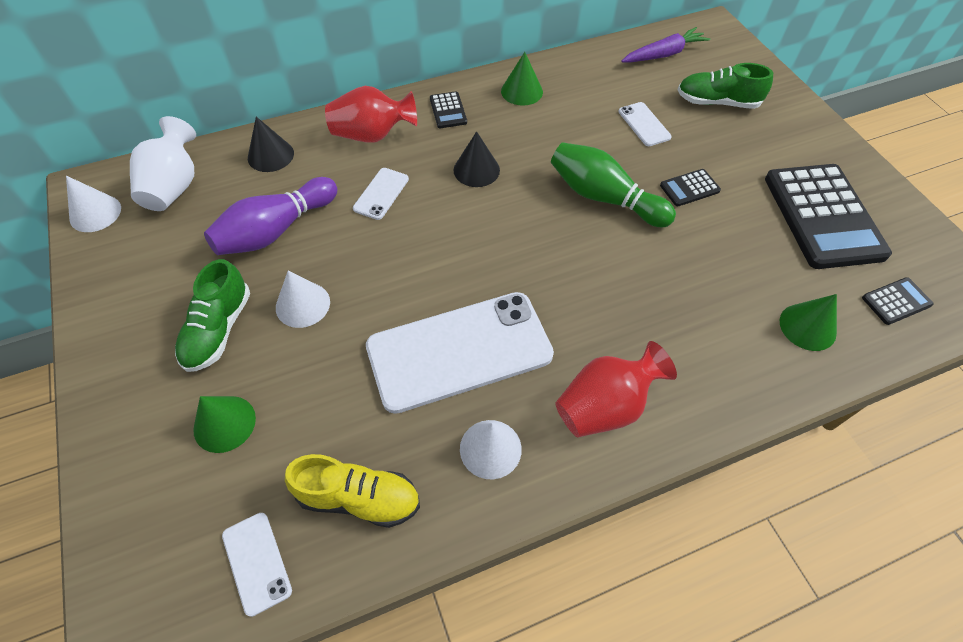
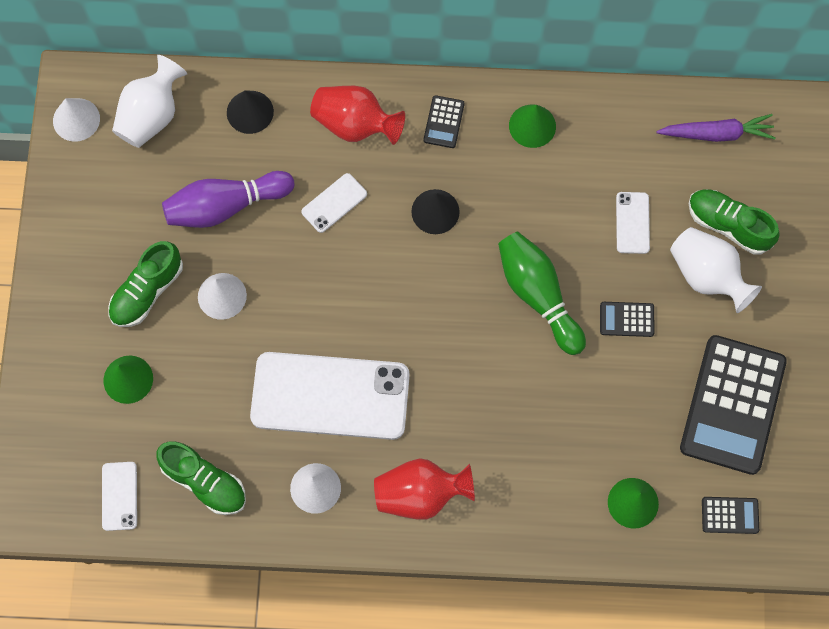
camera: 25 degrees right, 15 degrees up
yellow shoe [285,454,420,528] -> green shoe [156,441,246,515]
none -> white vase [670,227,762,313]

